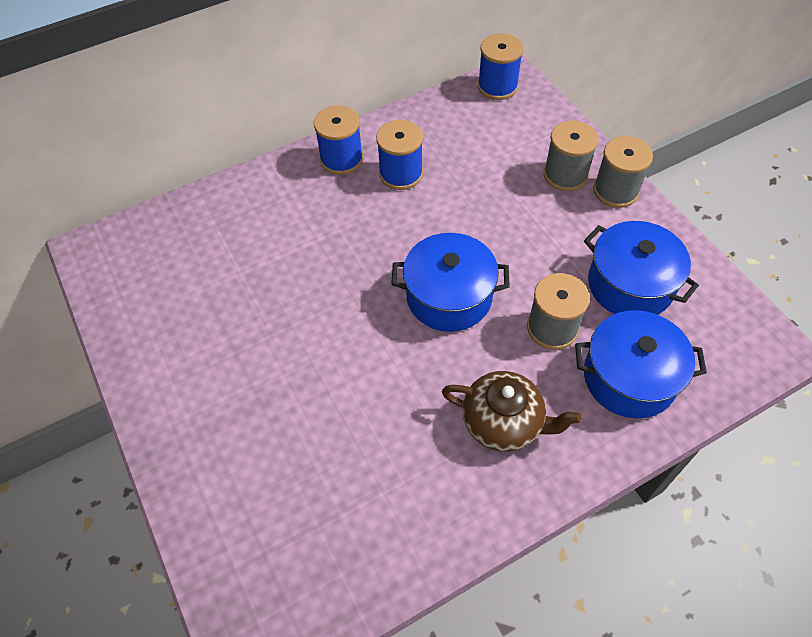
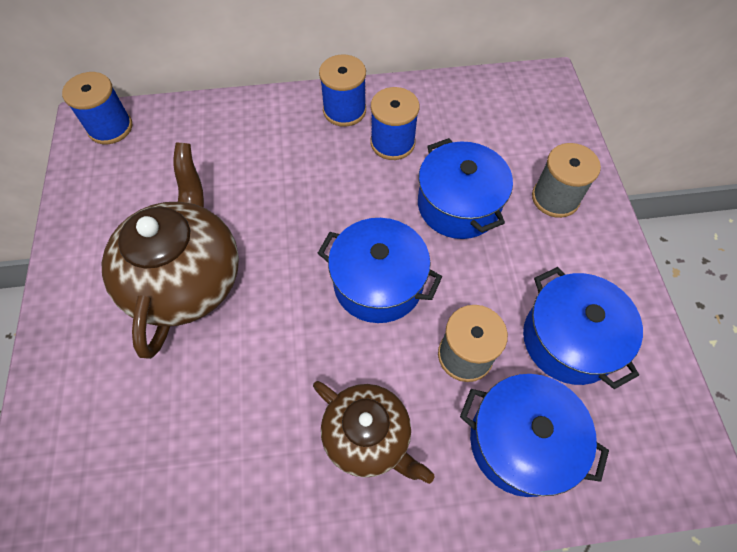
camera: 20 degrees right, 5 degrees up
blue spool [478,33,523,100] -> blue spool moved to [62,72,132,144]
grey spool [593,136,653,208] -> none
none -> brown teapot [101,143,239,359]
none -> blue pot [418,138,513,239]

